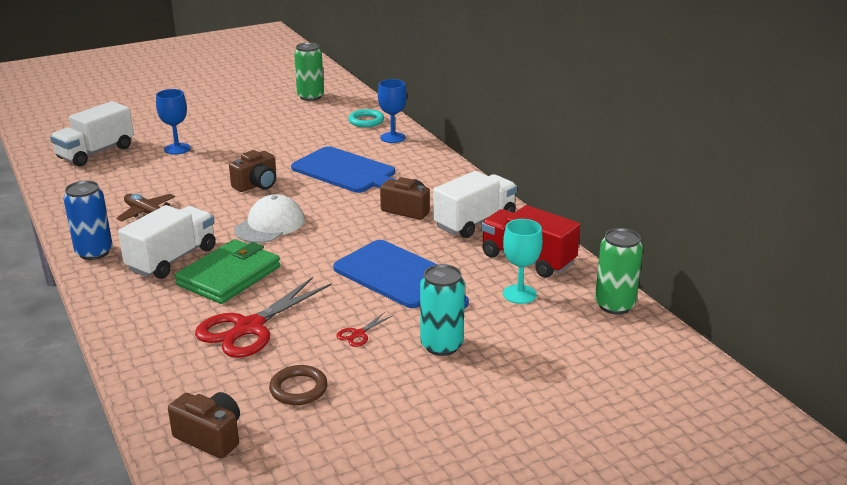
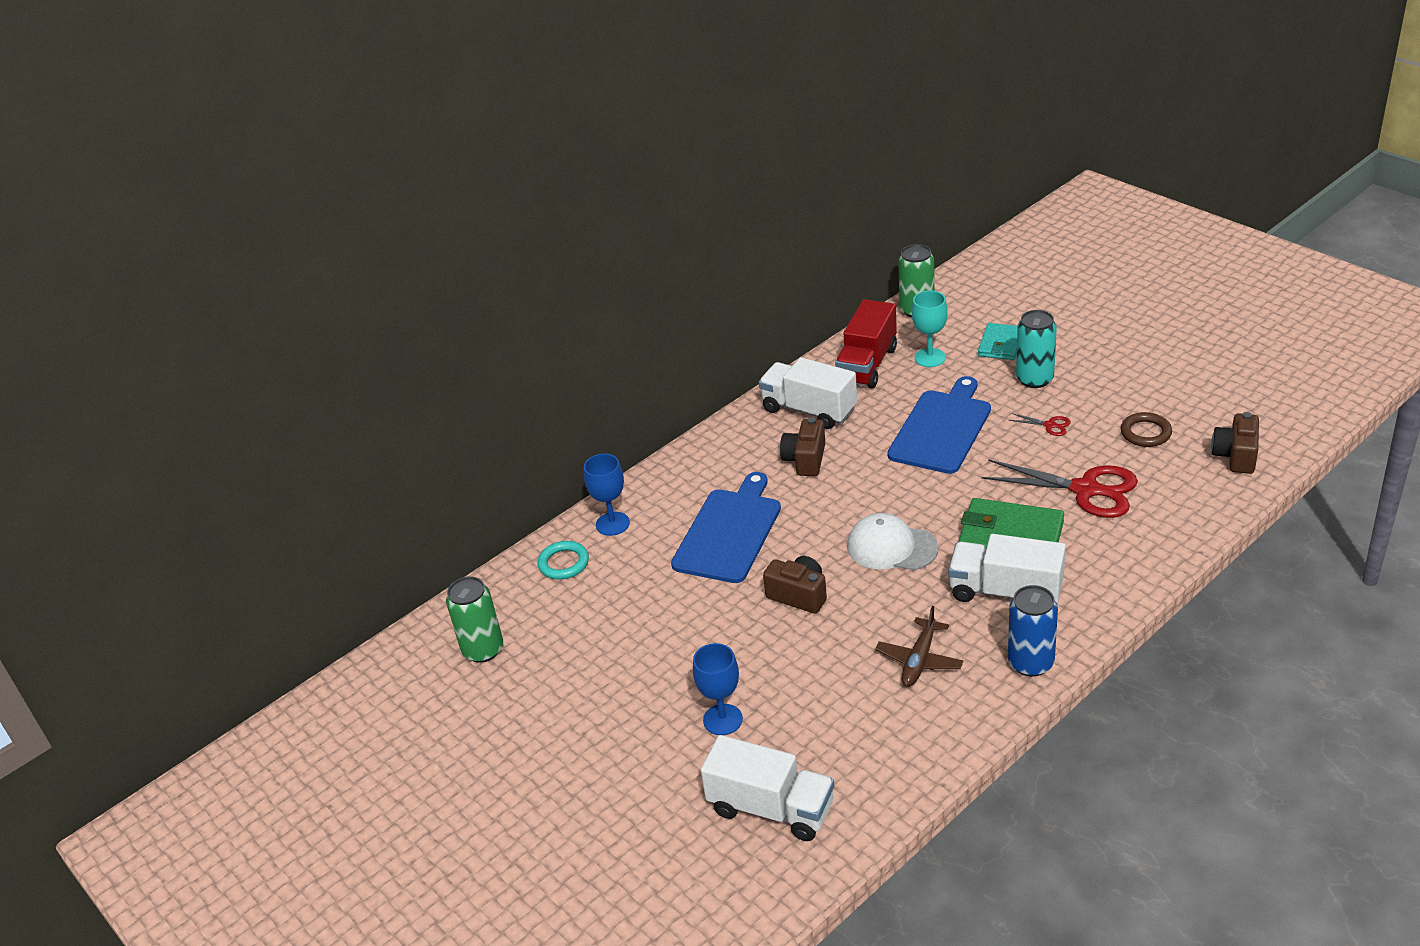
camera: 100 degrees left, 10 degrees up
none -> turquoise wallet [978,323,1017,360]

